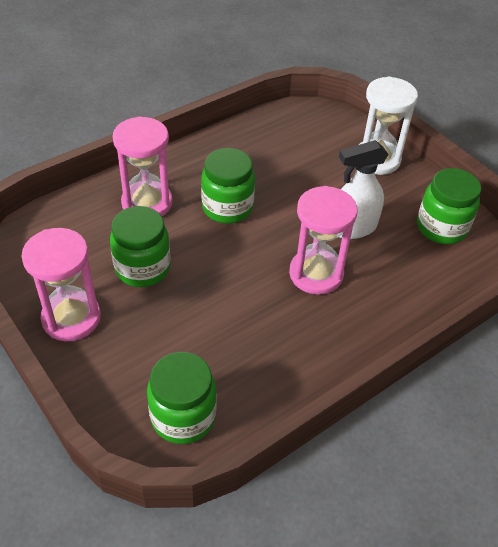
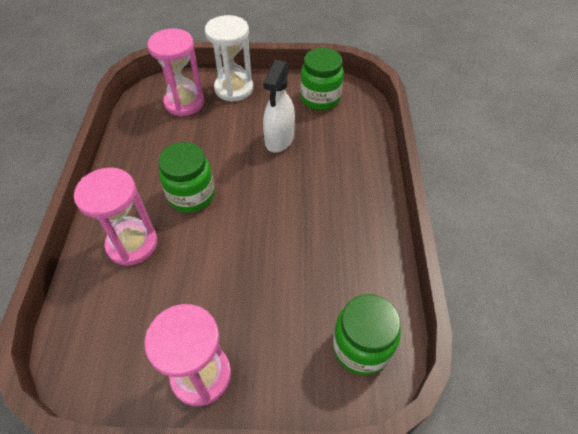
camera: 50 degrees left, 5 degrees up
green jar [110,206,171,287] -> none
pink hourglass [289,186,357,295] -> pink hourglass moved to [147,29,204,116]

